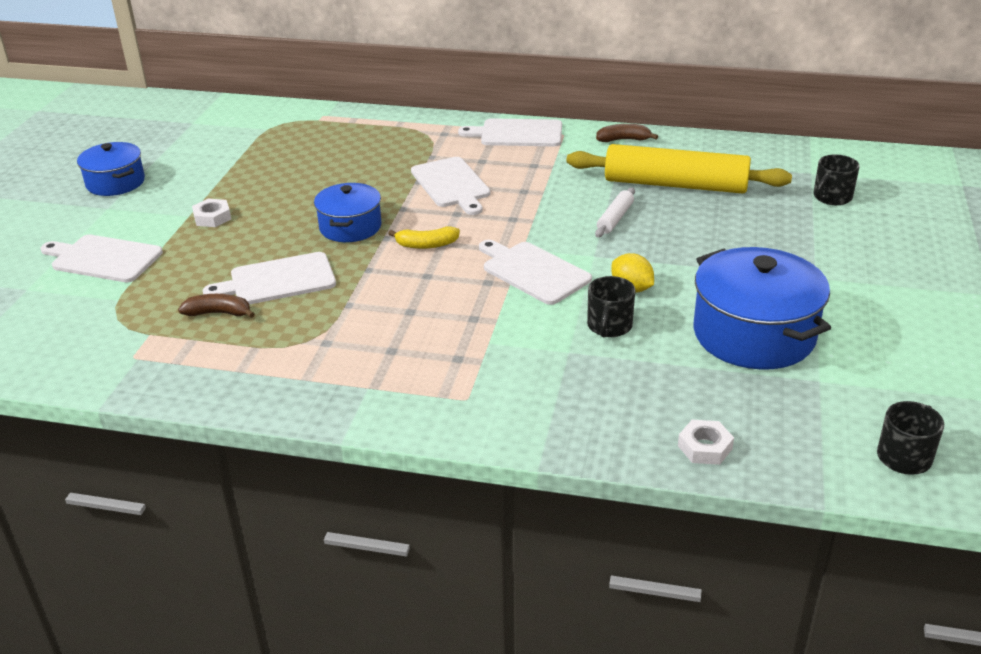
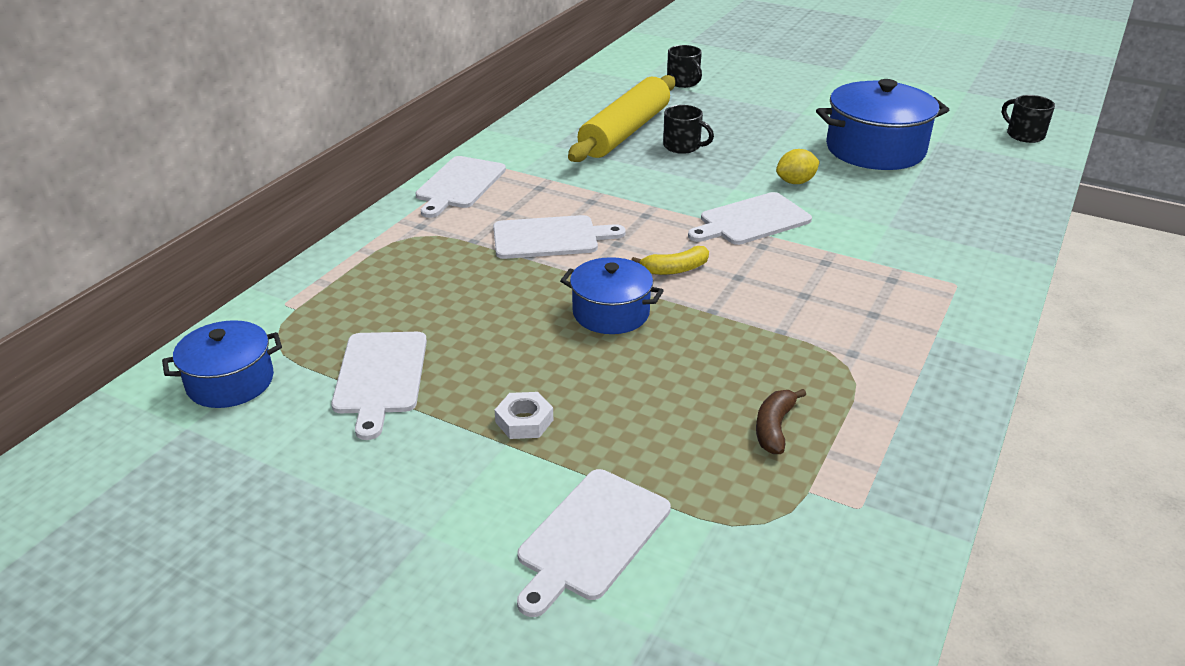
camera: 75 degrees left, 0 degrees up
blue pot [77,142,145,196] -> blue pot moved to [162,320,282,408]
white cutting board [203,252,336,305] -> white cutting board moved to [331,332,427,440]
yellow banana [388,227,460,249] -> yellow banana turned 60 degrees clockwise [632,246,709,275]
black mug [587,276,635,338] -> black mug moved to [663,105,714,154]
white rolling pin [595,187,635,237] -> none
brown banana [596,124,658,142] -> none
white nut [678,420,734,465] -> none

